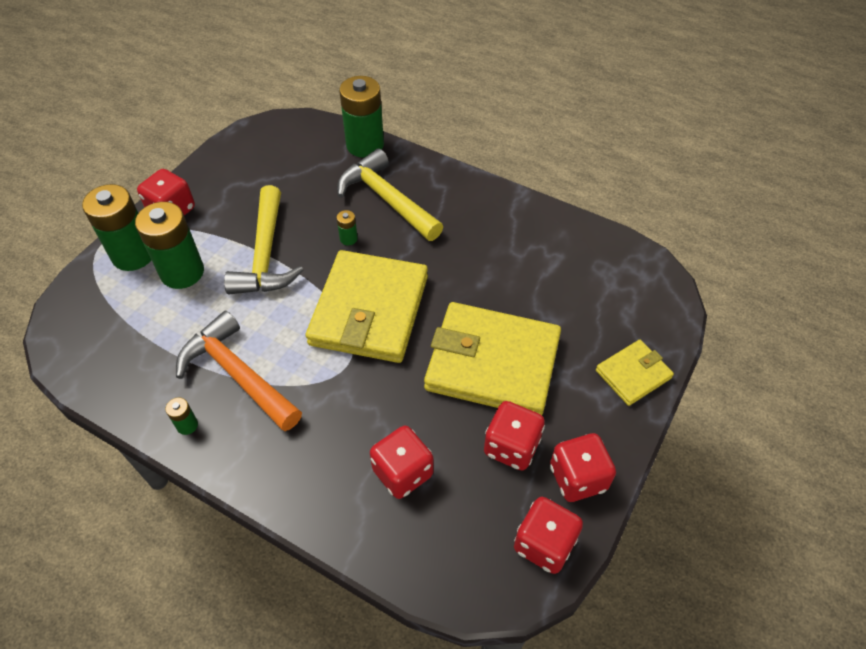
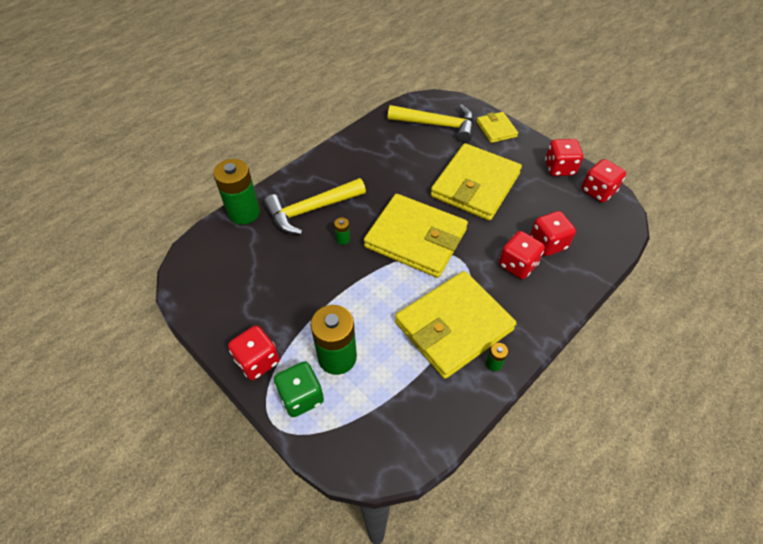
camera: 75 degrees left, 0 degrees up
green battery [82,184,151,271] -> green dice [274,361,324,417]
orange hammer [176,311,302,431] -> yellow wallet [395,271,516,379]
yellow hammer [224,185,303,295] -> yellow hammer moved to [388,104,474,143]
red dice [484,401,545,471] -> red dice moved to [499,231,545,279]

